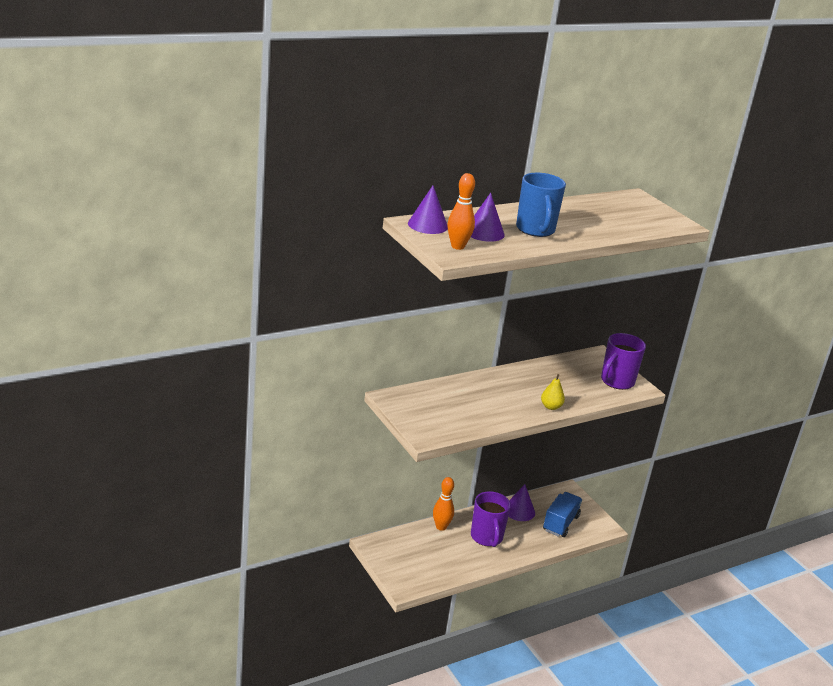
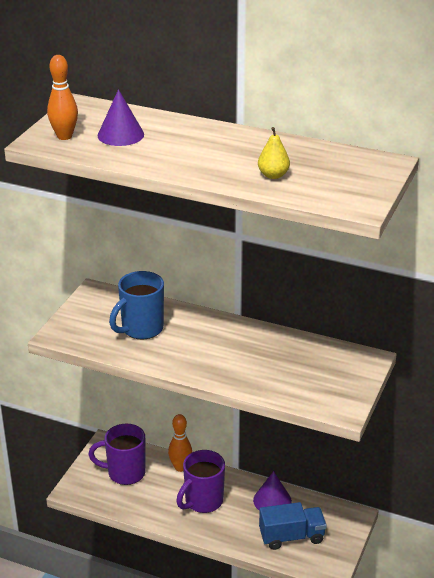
camera: 55 degrees right, 5 degrees up
purple cone [408,186,448,234] -> none
blue mug [516,173,566,237] -> blue mug moved to [109,271,164,340]
yellow pear [541,374,565,410] -> yellow pear moved to [258,127,290,179]
purple mug [601,333,646,390] -> purple mug moved to [88,424,146,485]

